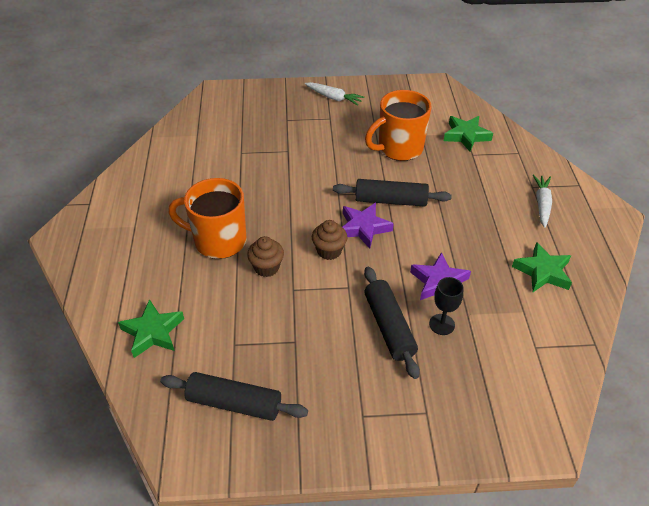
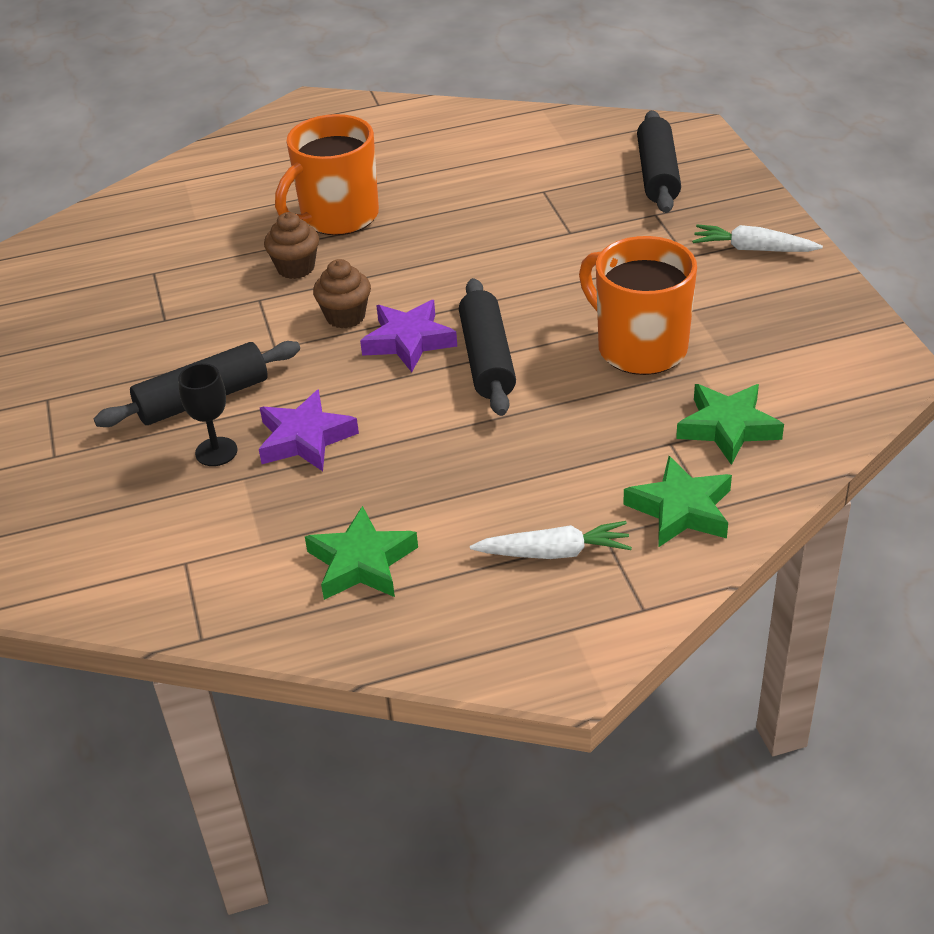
camera: 80 degrees right, 5 degrees down
green star [118,299,184,358] -> green star moved to [623,456,732,548]
black rolling pin [160,372,308,421] -> black rolling pin moved to [637,110,681,213]
orange mug [168,178,247,259] -> orange mug turned 135 degrees counterclockwise [275,114,379,235]
white carrot [305,82,364,106] -> white carrot turned 90 degrees clockwise [692,224,823,252]

